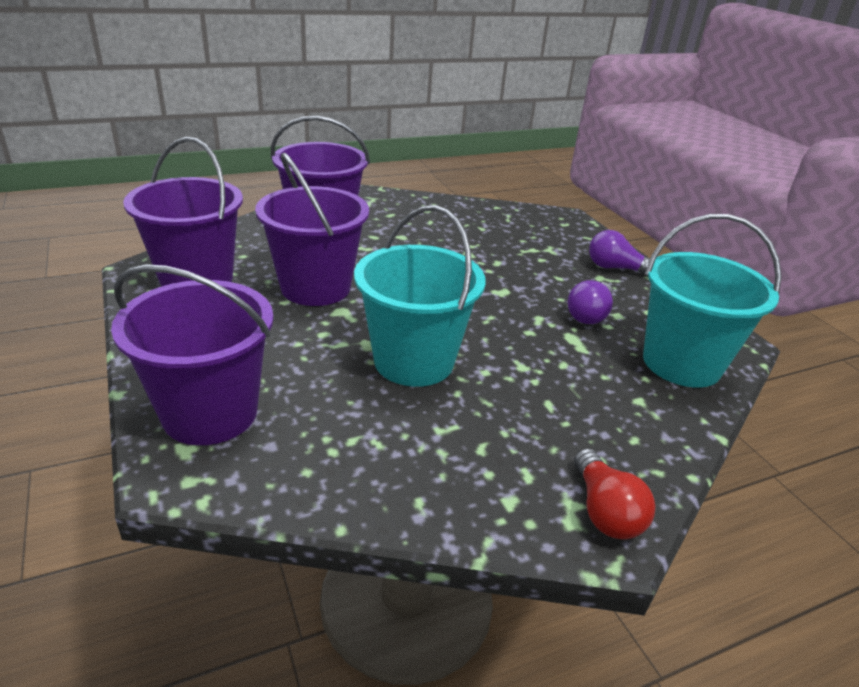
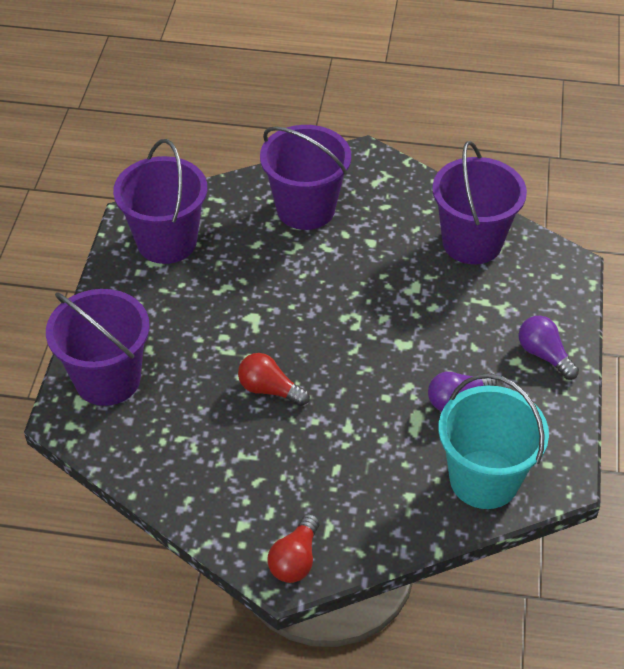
camera: 35 degrees right, 15 degrees up
purple bucket [255,152,369,306] -> purple bucket moved to [432,141,527,264]
turquoise bucket [354,205,486,387] -> red light bulb [238,353,310,406]

